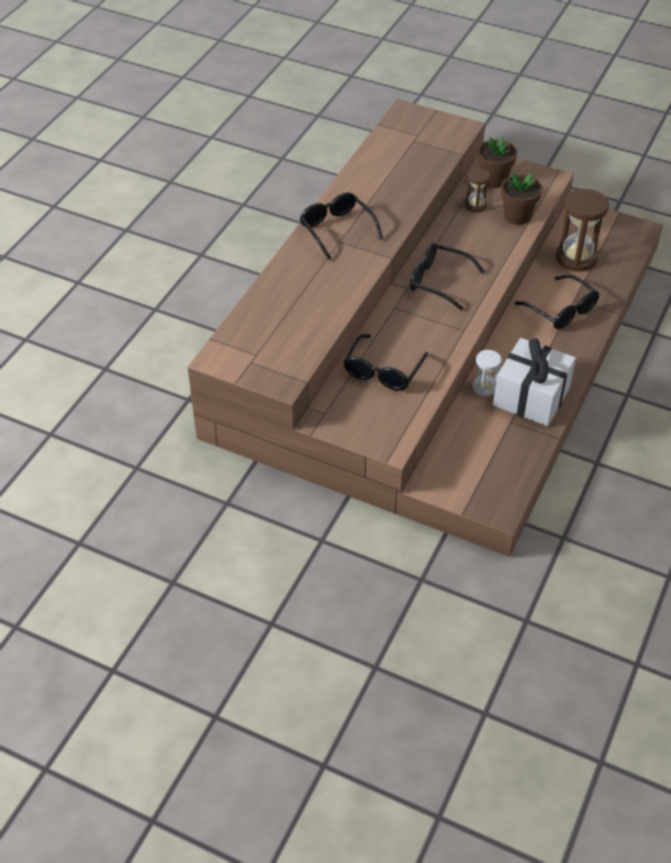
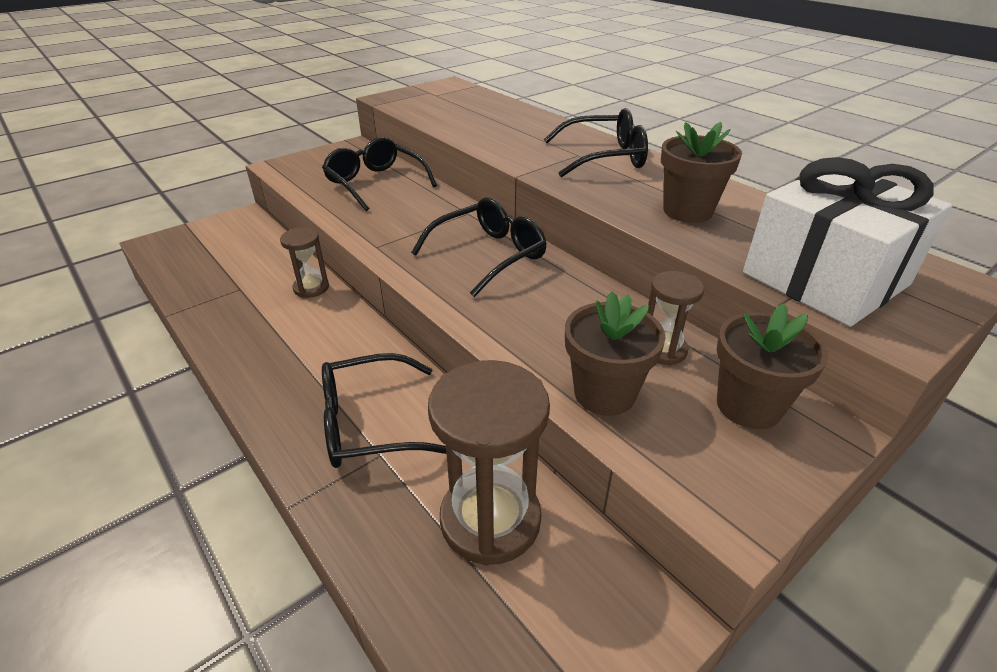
camera: 115 degrees right, 10 degrees down
white hourglass [473,350,501,396] -> brown hourglass [280,227,329,298]
white gift [493,338,576,426] -> white gift moved to [743,157,952,327]
none -> brown flower pot [661,122,742,223]

